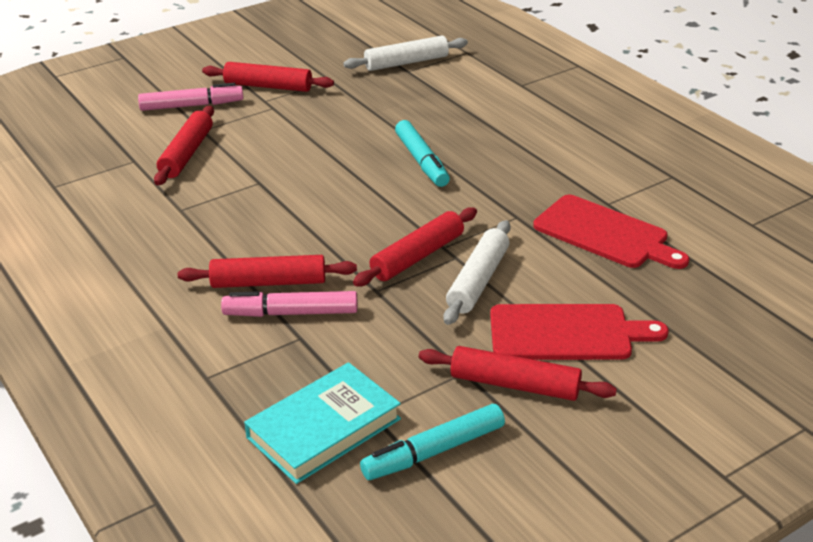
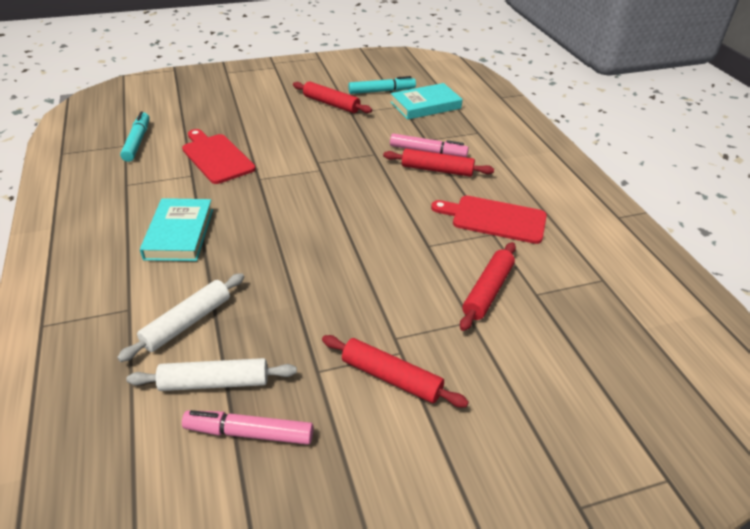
camera: 165 degrees left, 5 degrees up
pink marker [138,83,243,111] -> pink marker moved to [182,410,313,445]
red rolling pin [353,207,477,286] -> none
turquoise marker [395,120,450,187] -> turquoise marker moved to [120,111,150,162]
white rolling pin [443,220,511,325] -> white rolling pin moved to [117,273,244,362]
red cutting board [490,304,668,360] -> red cutting board moved to [431,196,547,244]
none -> turquoise book [140,198,213,261]

